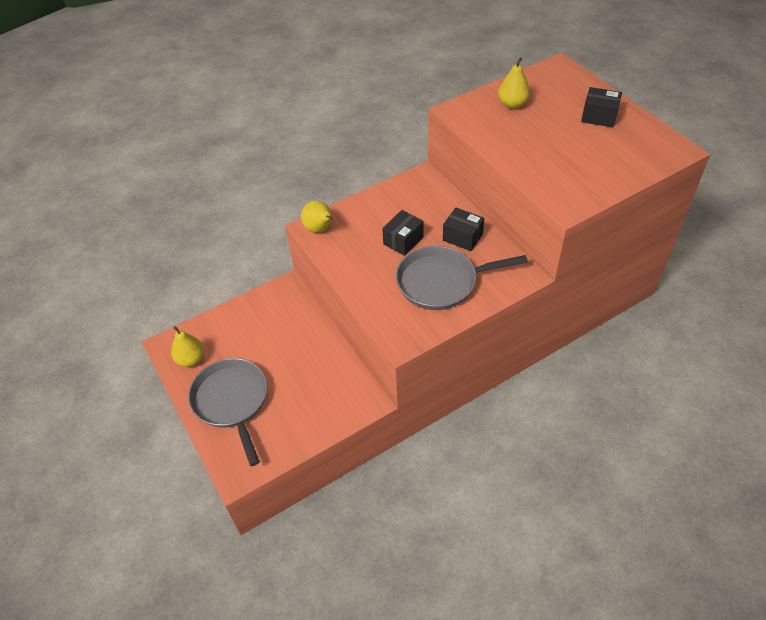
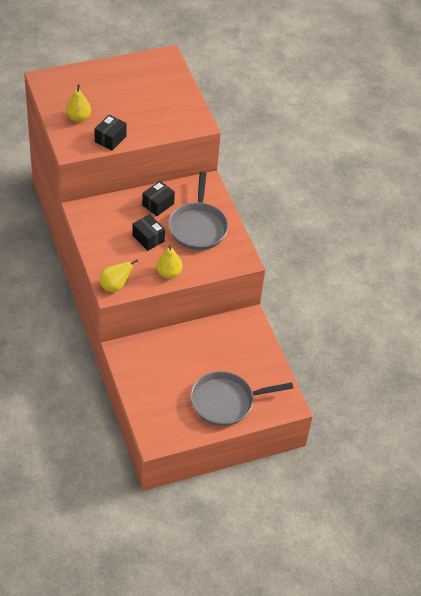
camera: 85 degrees left, 0 degrees up
yellow pear [171,326,204,367] -> yellow pear moved to [156,245,183,278]
black box [581,87,622,127] -> black box moved to [94,115,127,150]

